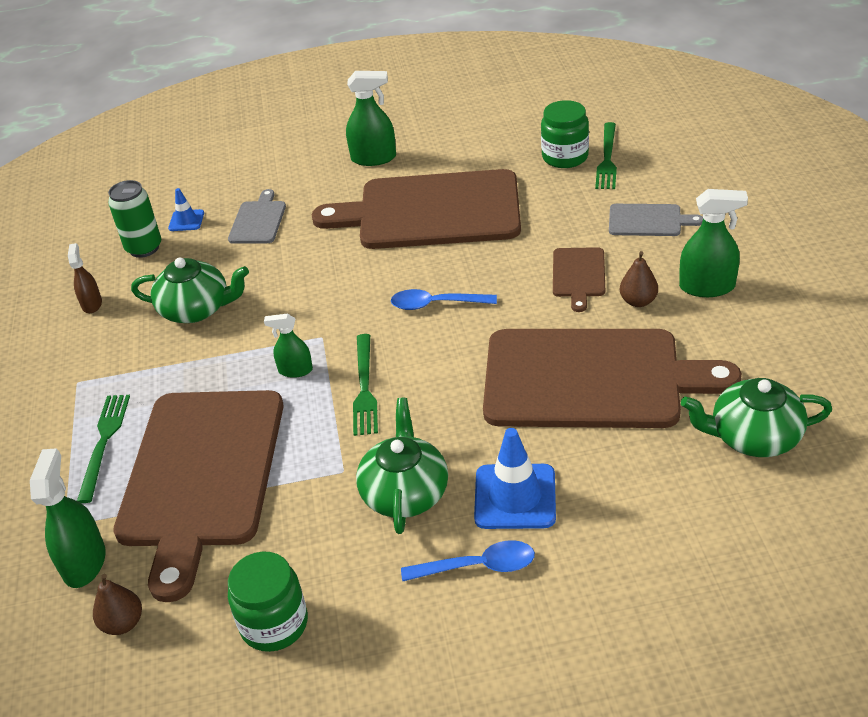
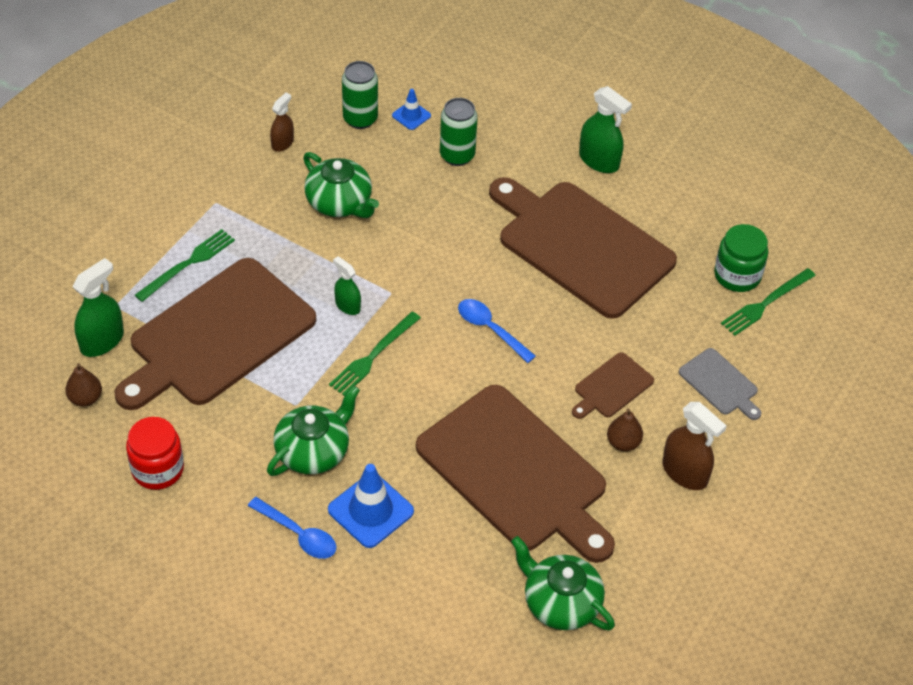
camera: 35 degrees right, 10 degrees up
grey cutting board [228,189,286,244] -> green can [440,98,478,166]
green jar [228,552,308,652] -> red jar [126,417,184,490]
green spray bottle [679,189,748,297] -> brown spray bottle [662,402,726,490]

